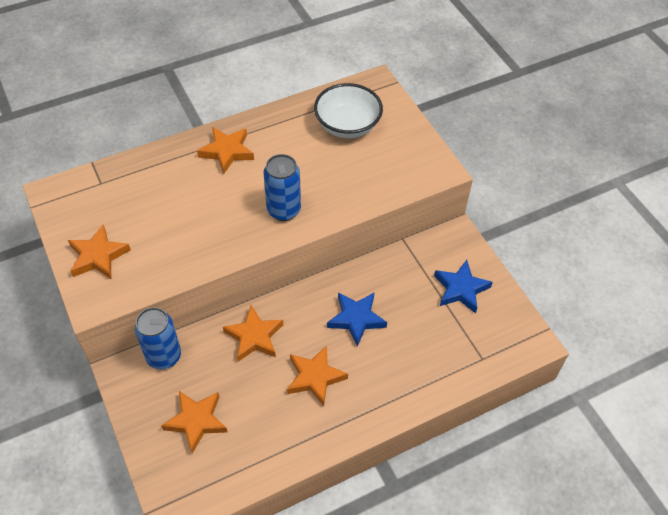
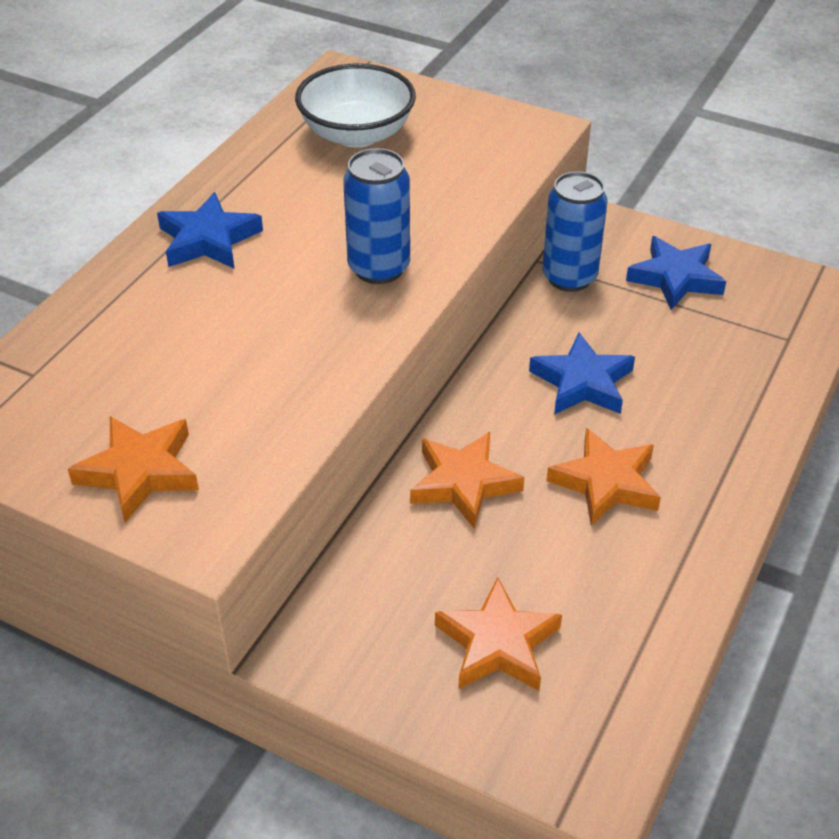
camera: 35 degrees left, 10 degrees down
blue can [135,307,181,370] -> blue can moved to [542,171,608,292]
orange star [197,127,254,174] -> blue star [157,192,263,269]

